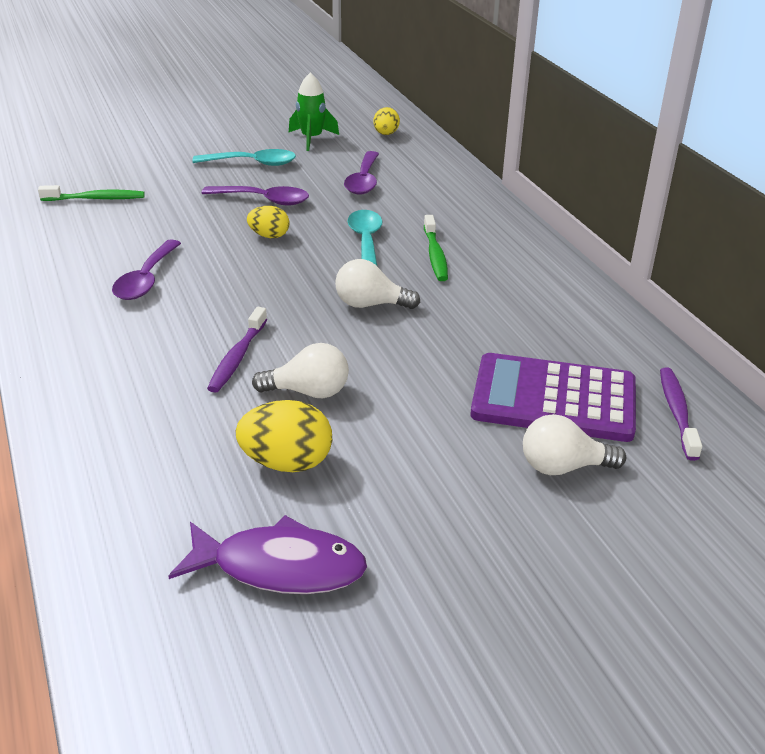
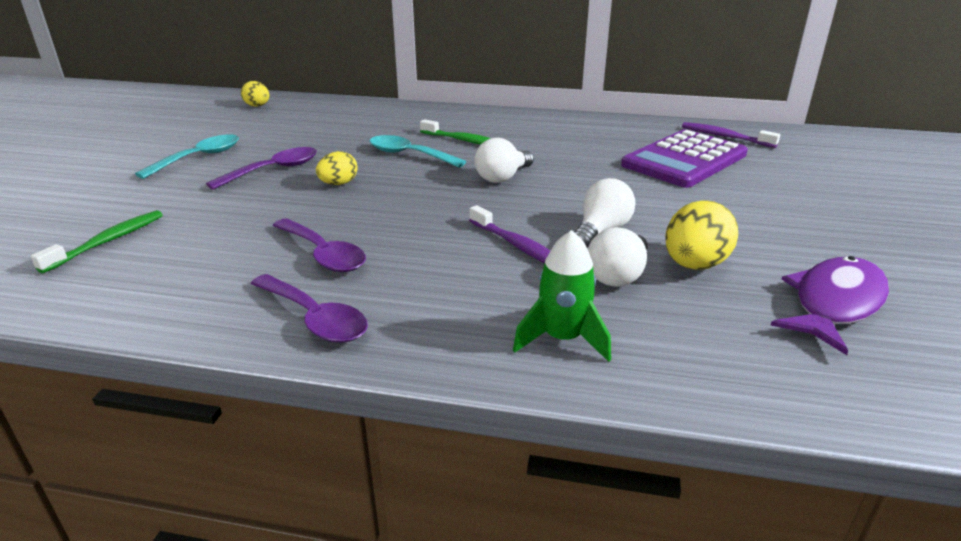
camera: 55 degrees left, 5 degrees down
green rocket [289,73,339,151] -> green rocket moved to [513,230,611,362]
purple spoon [344,151,379,195] -> purple spoon moved to [251,274,368,343]
white light bulb [523,414,626,475] -> white light bulb moved to [588,227,648,287]

